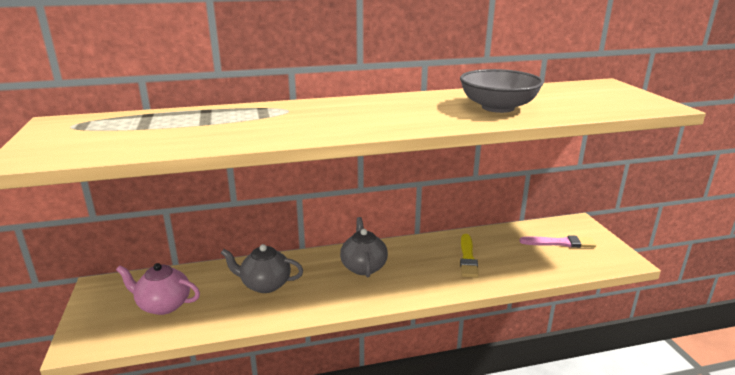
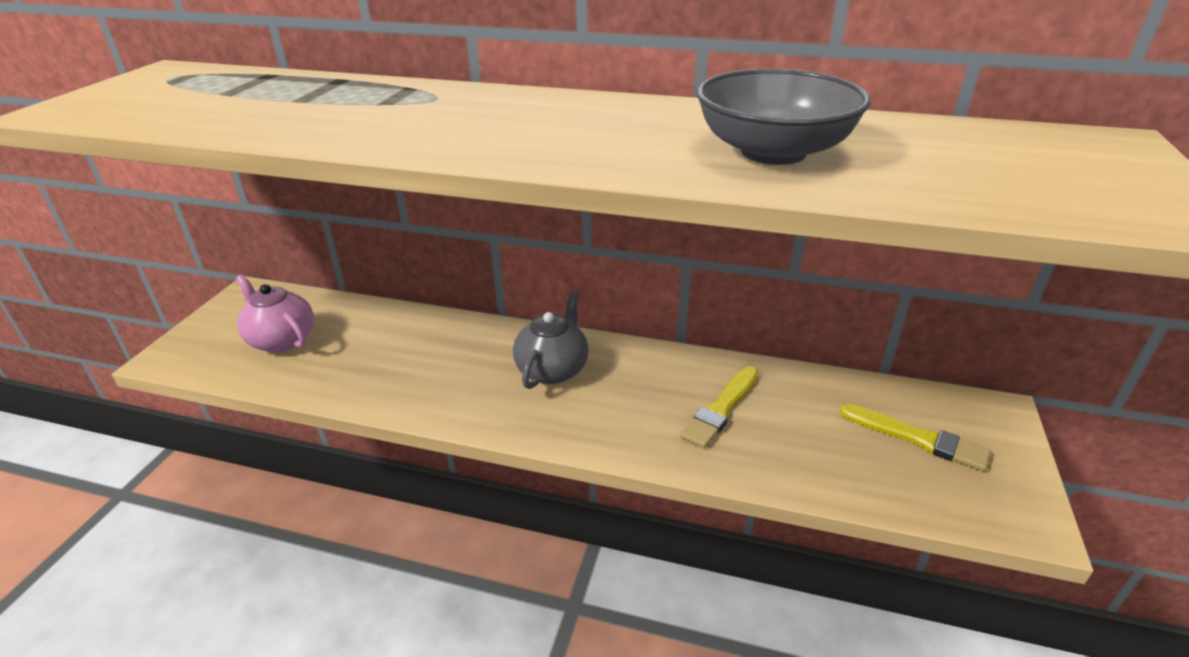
camera: 30 degrees right, 10 degrees up
grey teapot [221,244,303,293] -> none
pink brush [520,235,596,248] -> yellow brush [840,404,991,471]

